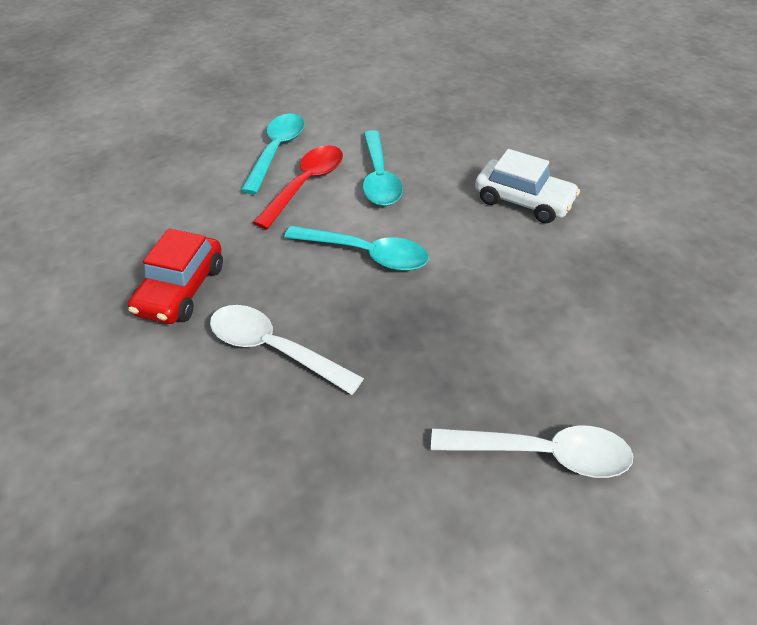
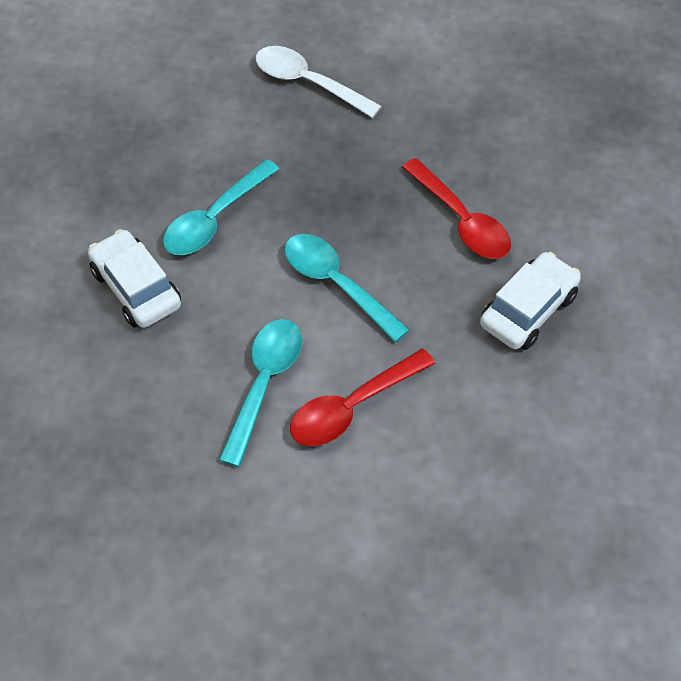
camera: 155 degrees left, 10 degrees up
red car [128,229,223,324] -> white car [480,252,581,350]
white spoon [210,305,364,395] -> red spoon [402,158,511,259]
turquoise spoon [241,114,305,194] -> turquoise spoon moved to [163,159,279,255]

